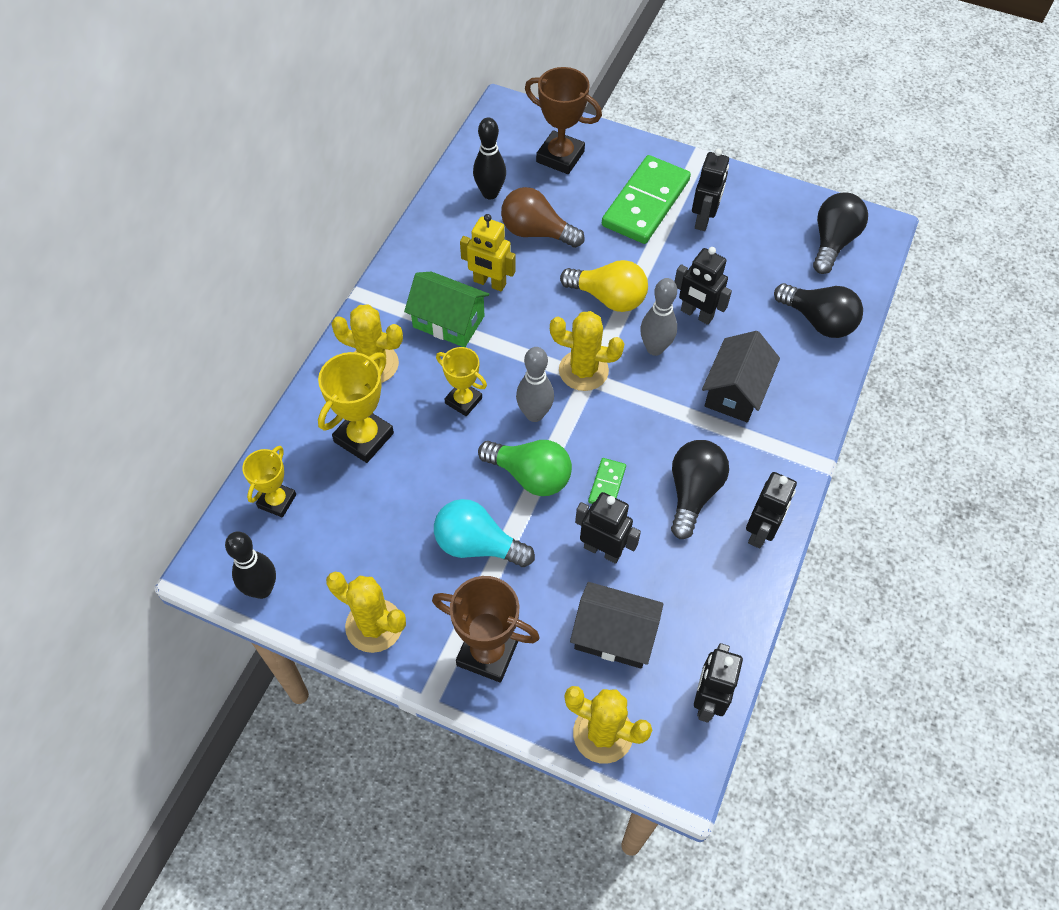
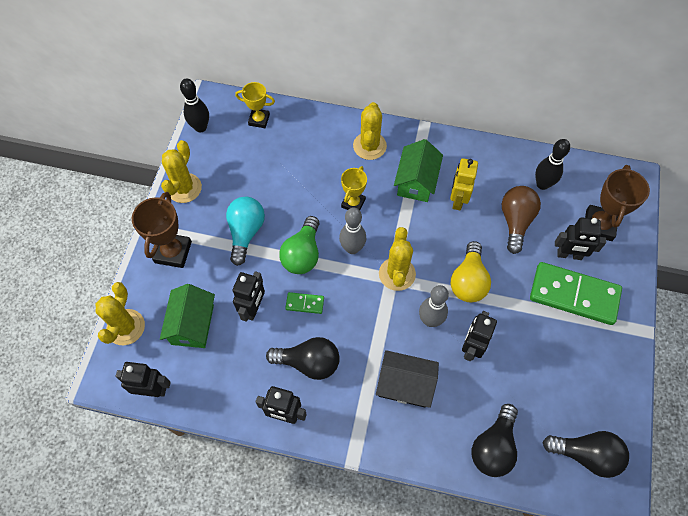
camera: 80 degrees right, 5 degrees up
yellow trophy [318,352,394,463] -> none
black house [570,582,663,669] -> green house [160,284,215,348]
black robot [692,149,729,231] -> black robot moved to [555,217,606,260]

